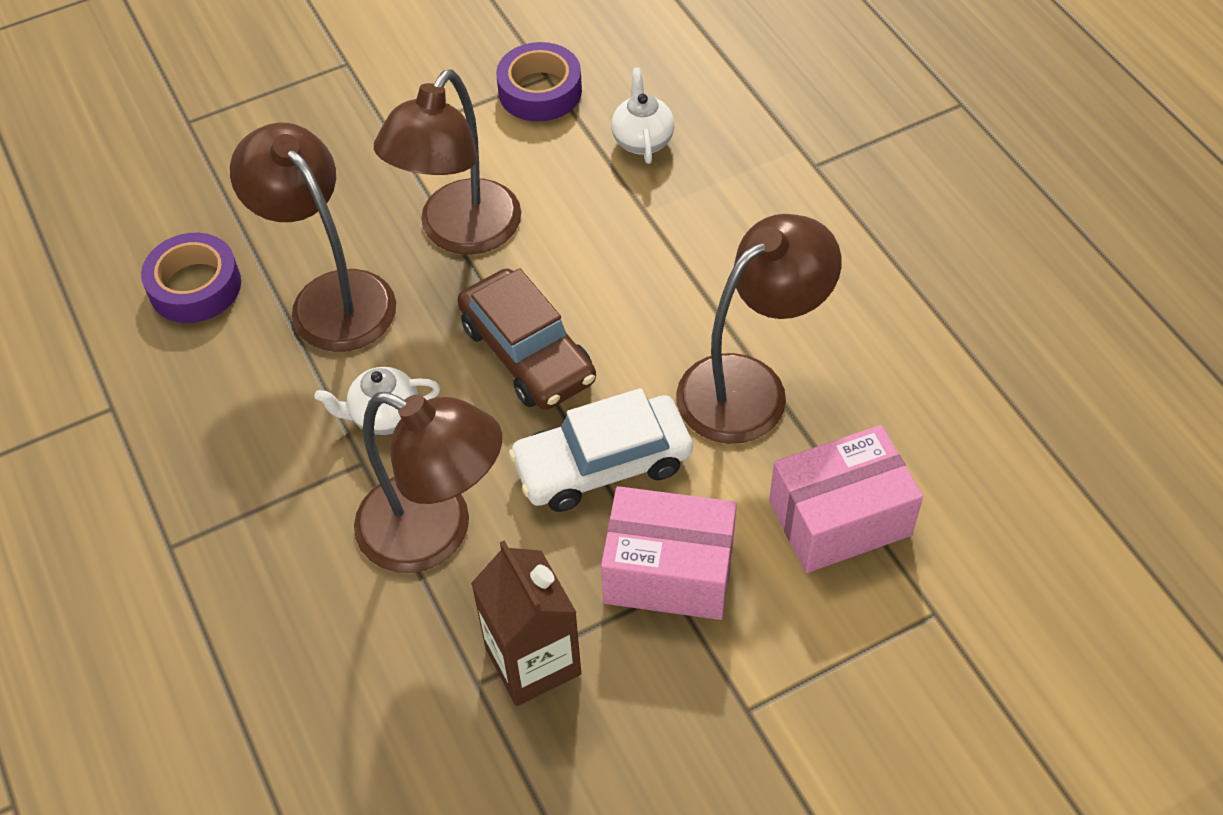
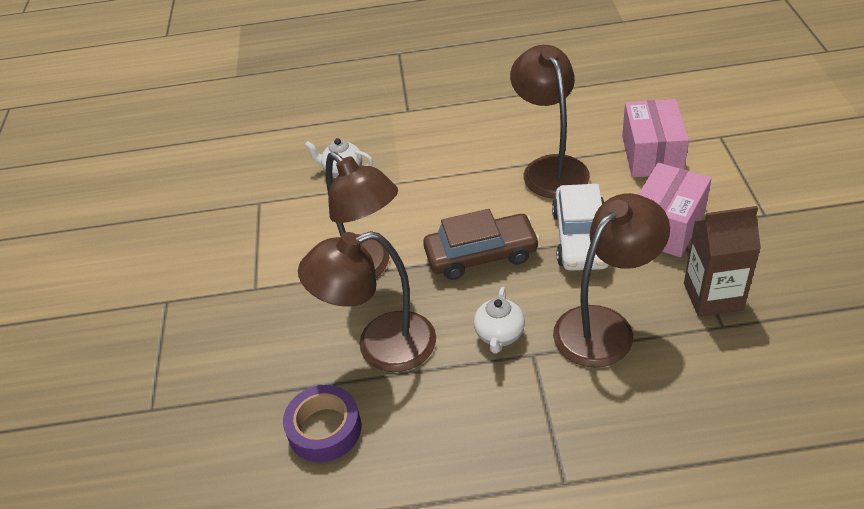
camera: 65 degrees left, 10 degrees down
purple tape [496,42,582,122] -> none

